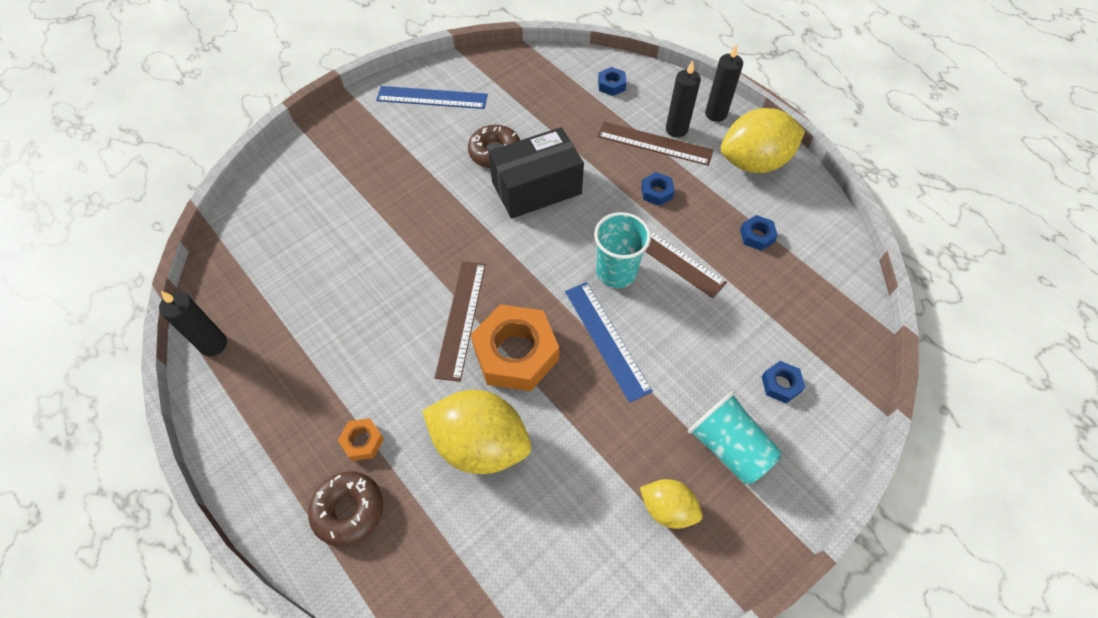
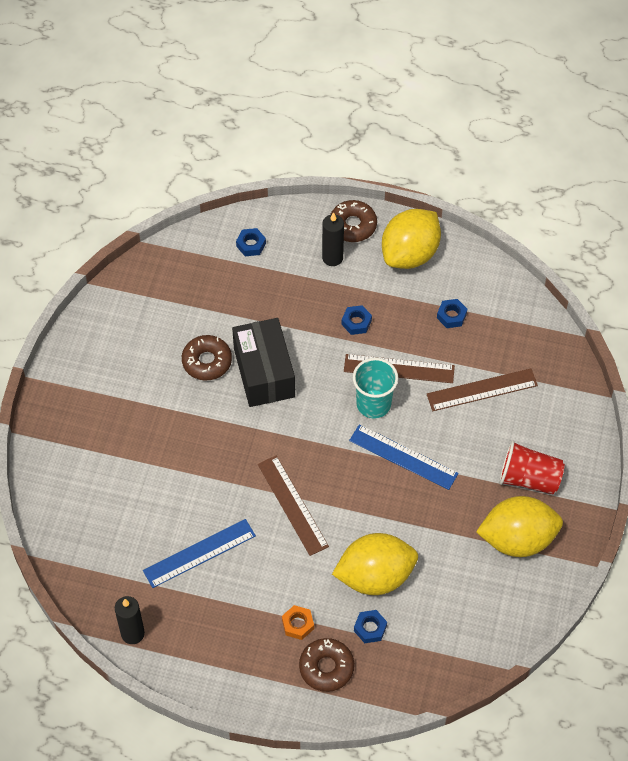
camera: 35 degrees left, 0 degrees up
blue ruler [376,86,488,109] -> blue ruler moved to [143,519,256,588]
orange nut [471,304,559,391] -> none
black box [489,127,584,219] -> black box turned 45 degrees counterclockwise [232,318,295,407]
brown ruler [597,122,714,166] -> brown ruler moved to [427,368,538,411]
yellow lemon [640,479,702,529] -> yellow lemon [476,496,563,557], size x1.82
turquoise cup [688,391,781,484] -> red cup [499,440,565,494]
black candle [705,44,743,122] -> brown donut [330,200,377,242]
blue nut [762,361,805,403] -> blue nut moved to [354,610,387,643]

